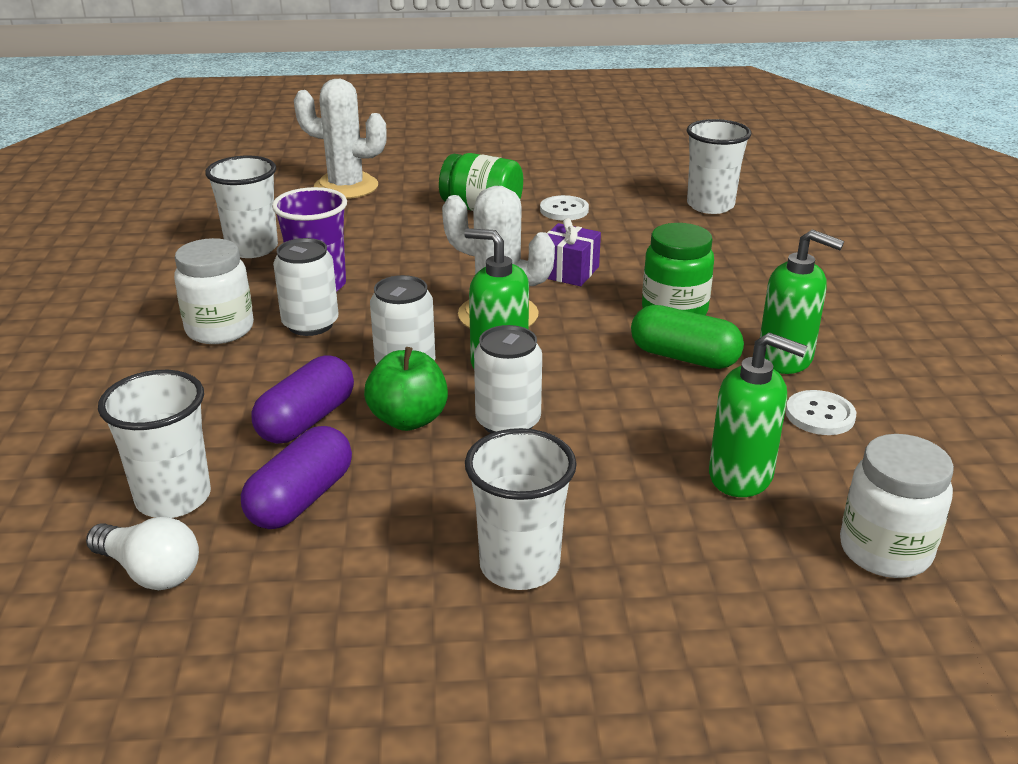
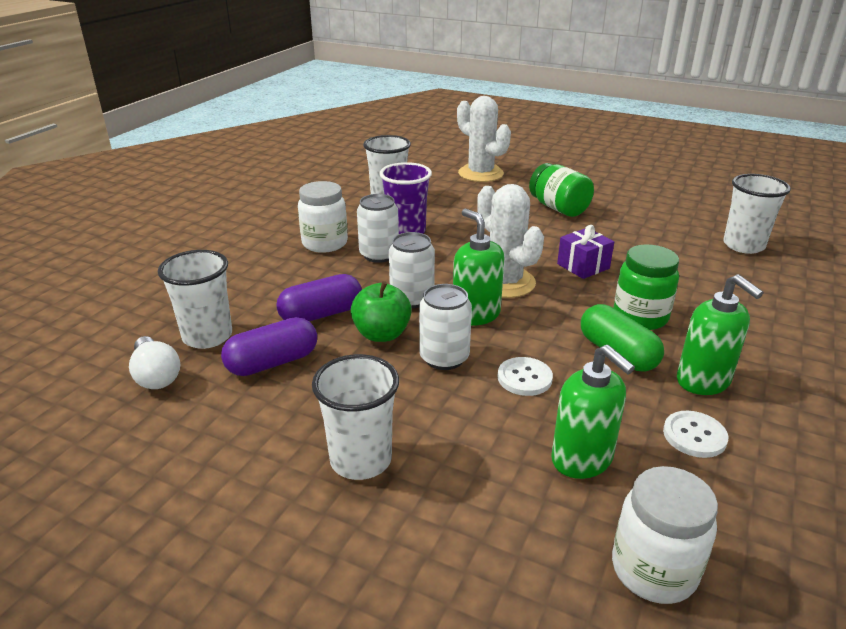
camera: 30 degrees right, 0 degrees up
white button [540,195,589,221] -> white button moved to [497,357,553,396]

